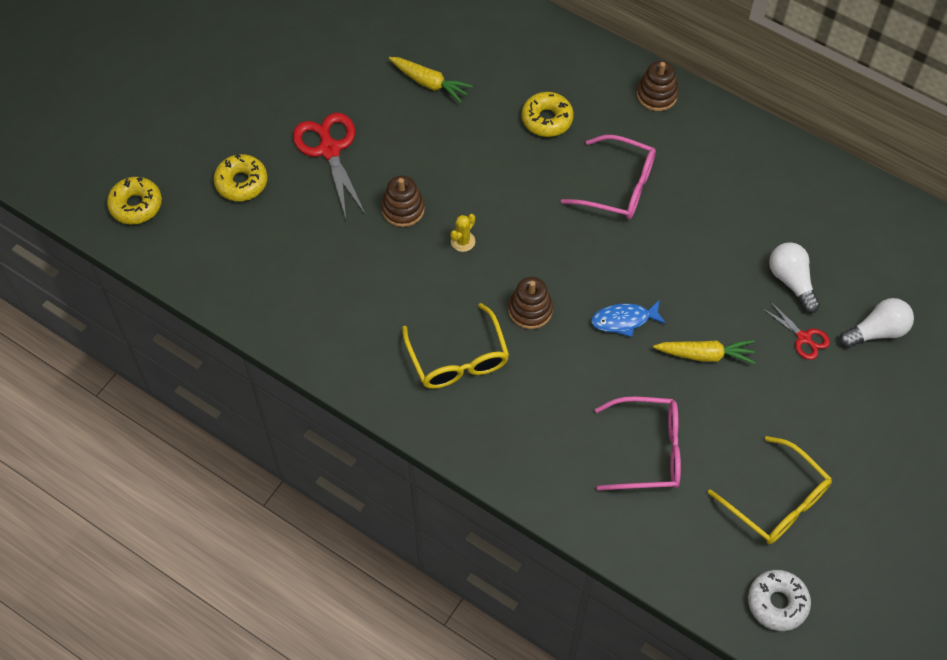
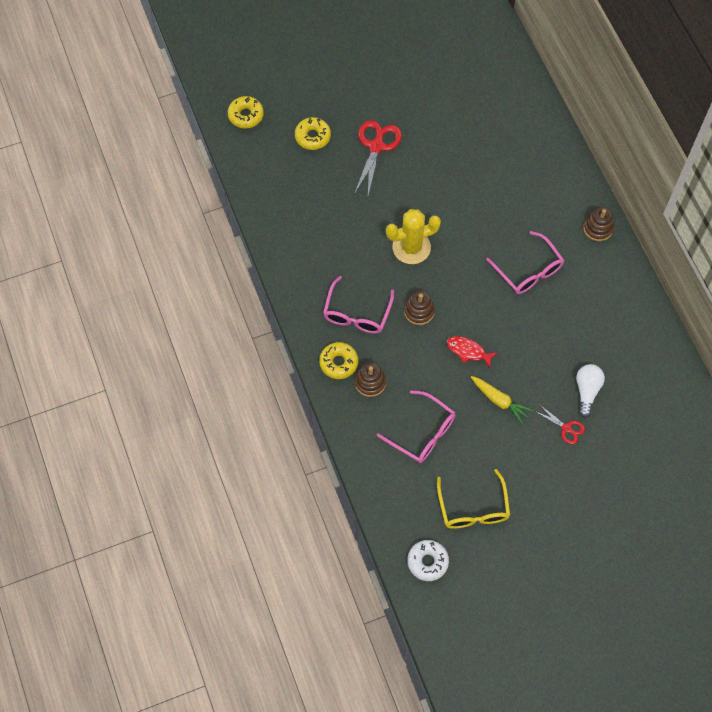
camera: 35 degrees right, 5 degrees up
brown stacking toy [381,175,425,227] -> brown stacking toy moved to [355,362,386,397]
yellow carrot [389,57,473,103] -> none
yellow glasses [402,303,509,389] -> pink glasses [323,276,394,334]
yellow cactus [450,214,475,252] -> yellow cactus [386,209,441,264], size x2.25
yellow donut [522,92,574,137] -> yellow donut moved to [319,342,358,379]
blue fish [591,300,666,337] -> red fish [447,336,498,368]
red scissors [762,301,830,360] -> red scissors turned 45 degrees counterclockwise [535,405,585,444]
white light bulb [839,298,914,348] -> none

